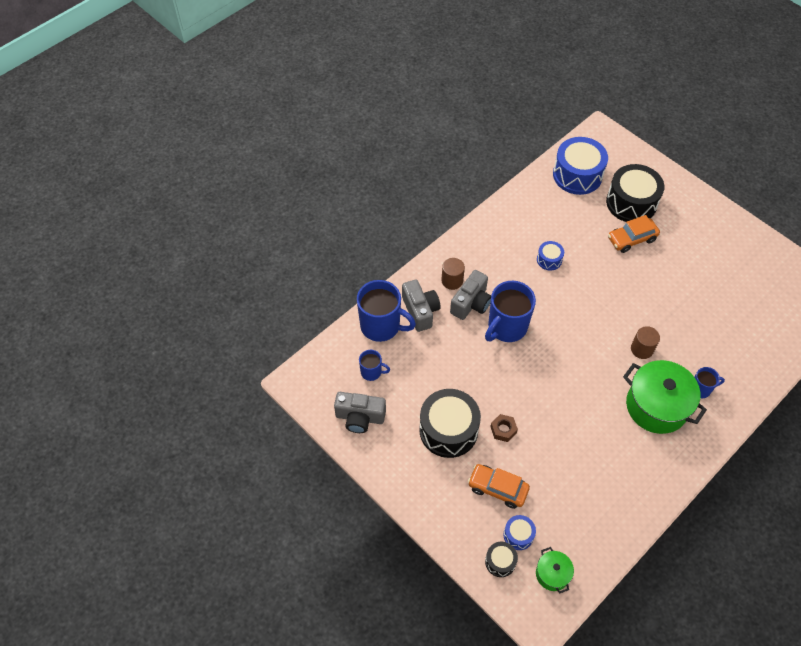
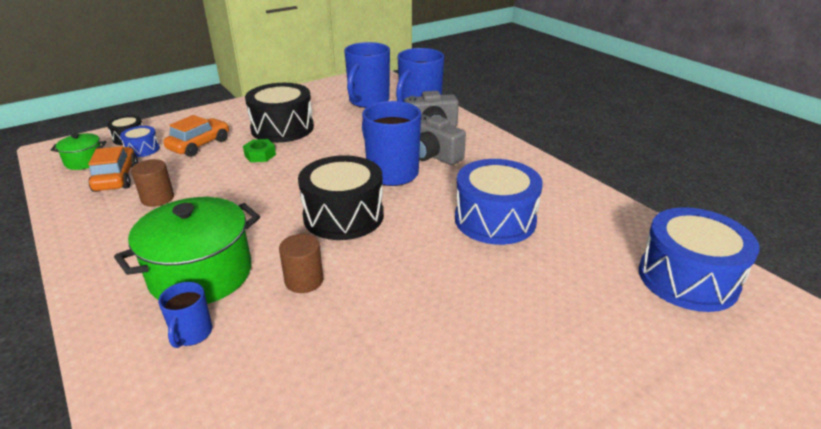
camera: 100 degrees right, 25 degrees down
grey camera [334,392,386,433] -> none
blue mug [359,350,390,381] -> blue mug [344,42,390,108], size x1.96
brown cylinder [441,258,465,290] -> brown cylinder moved to [131,159,174,207]
brown nut [490,414,518,442] -> green nut [243,139,276,162]
blue drum [537,241,564,270] -> blue drum [455,159,543,245], size x2.07
black drum [606,164,664,222] -> black drum moved to [298,155,384,240]
orange car [608,215,660,253] -> orange car moved to [88,146,138,192]

